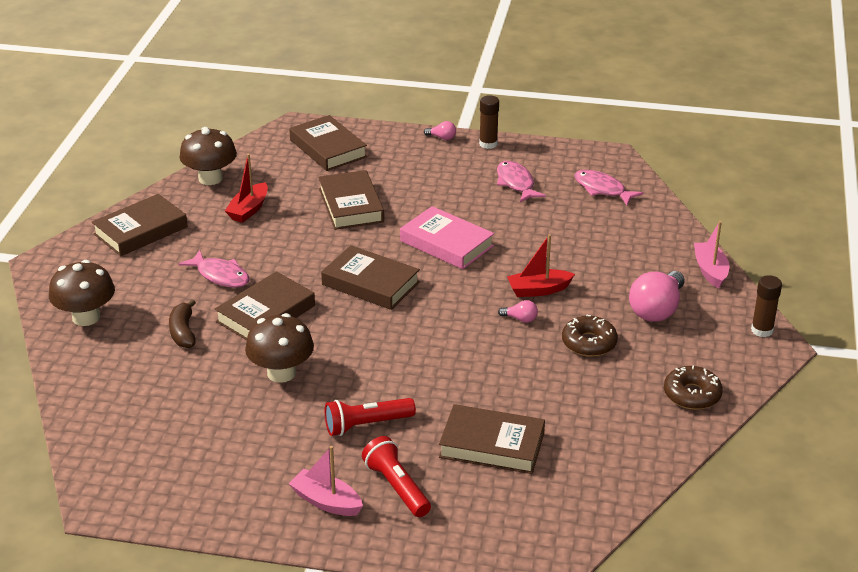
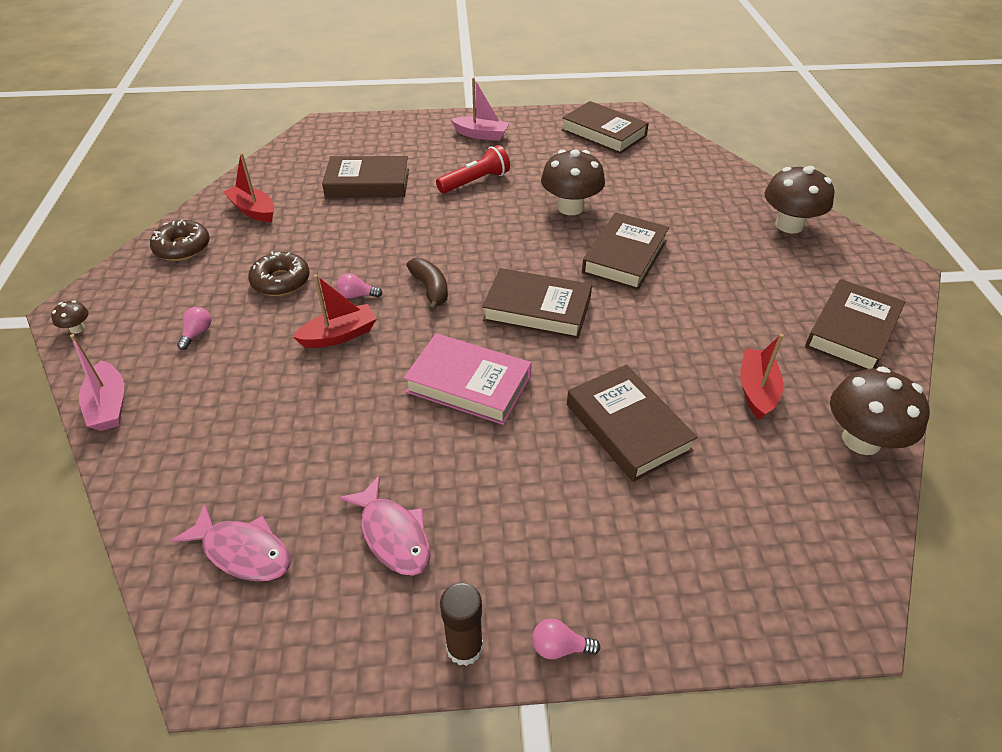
camera: 165 degrees right, 10 degrees up
brown banana [169,299,196,348] -> brown banana moved to [406,258,448,312]
pink fish [179,250,250,288] -> none
brown book [289,115,367,171] -> brown book moved to [562,101,649,154]
red flashlight [362,436,431,517] -> none
pink light bulb [629,271,684,321] -> pink light bulb [177,307,211,350], size x0.45
brown glue stick [751,275,782,337] -> brown mushroom [51,300,89,334]
none -> red boat [223,153,274,222]

